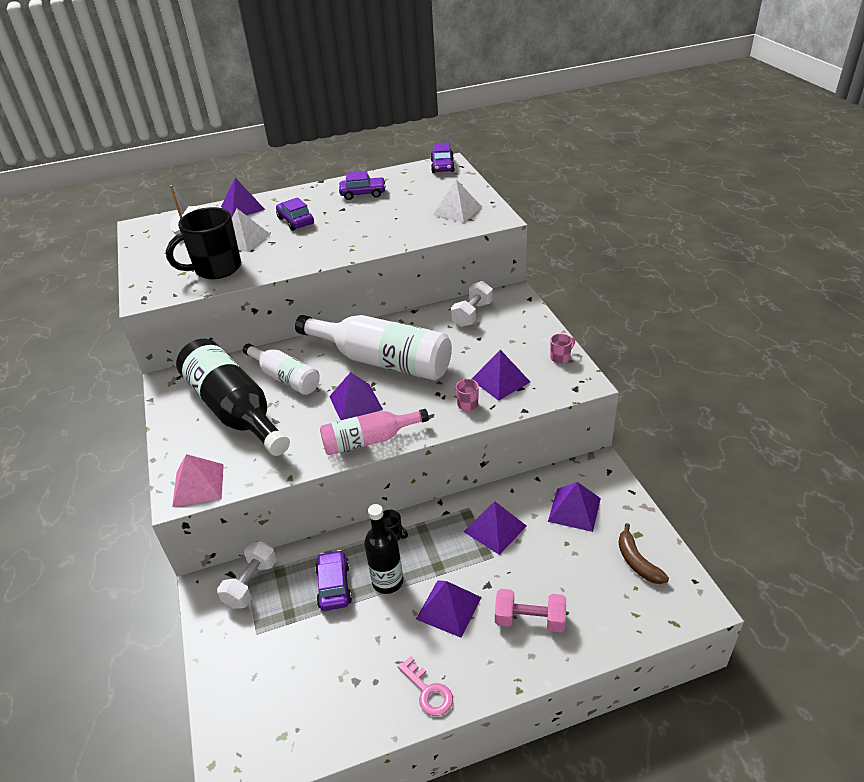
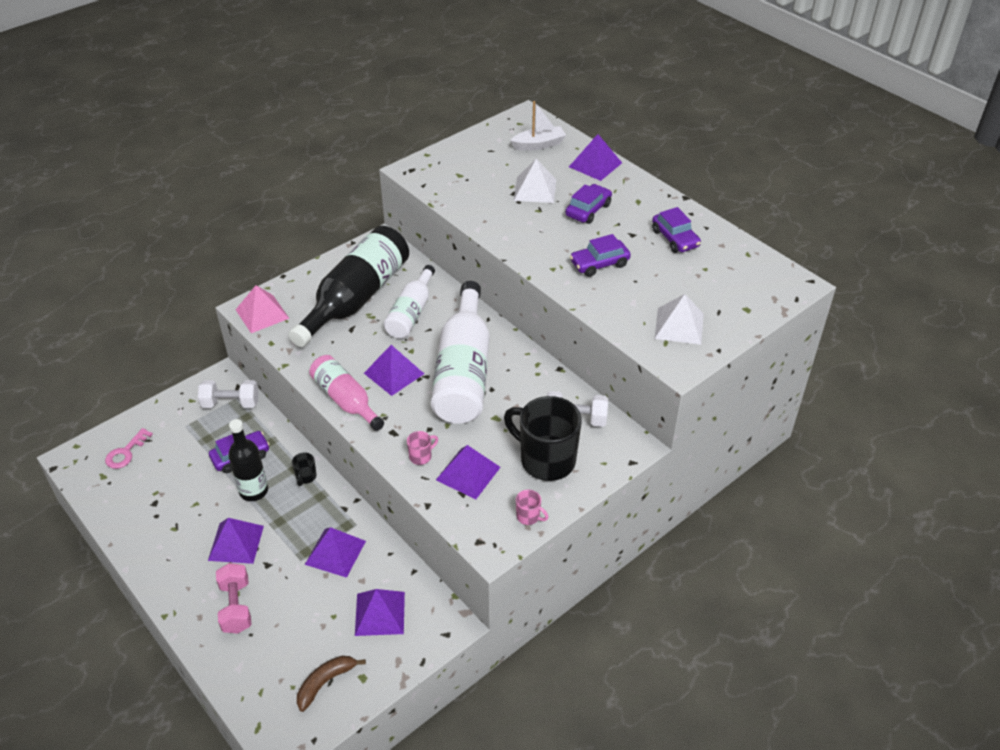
camera: 65 degrees right, 5 degrees up
black mug [166,207,241,279] -> black mug moved to [504,396,582,481]
pink key [398,656,453,716] -> pink key moved to [105,428,153,469]
purple car [431,142,455,173] -> purple car moved to [570,234,631,277]

